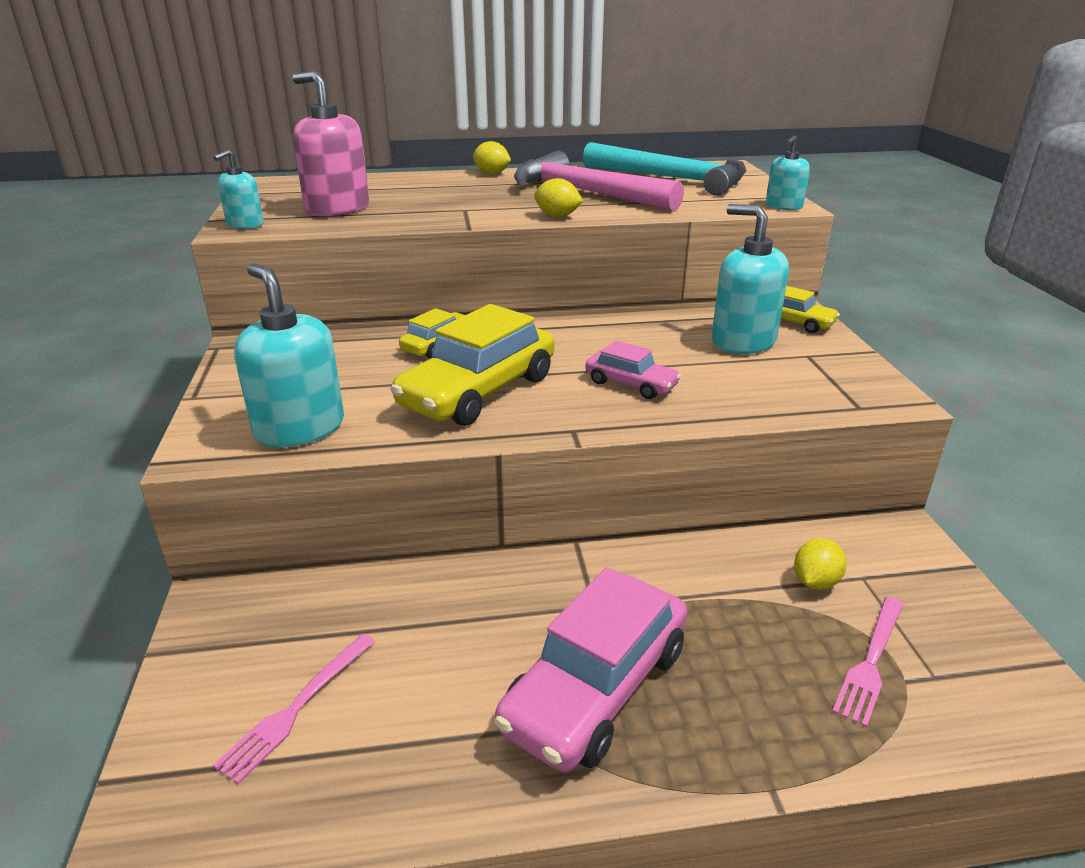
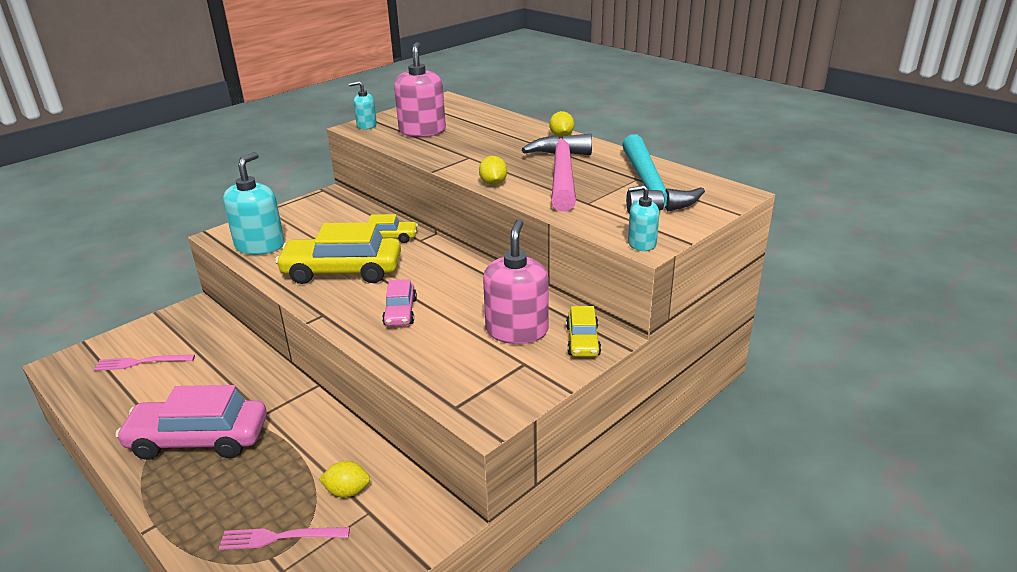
camera: 55 degrees right, 0 degrees up
turquoise soap dispenser [712,204,789,354] -> pink soap dispenser [483,219,549,344]

